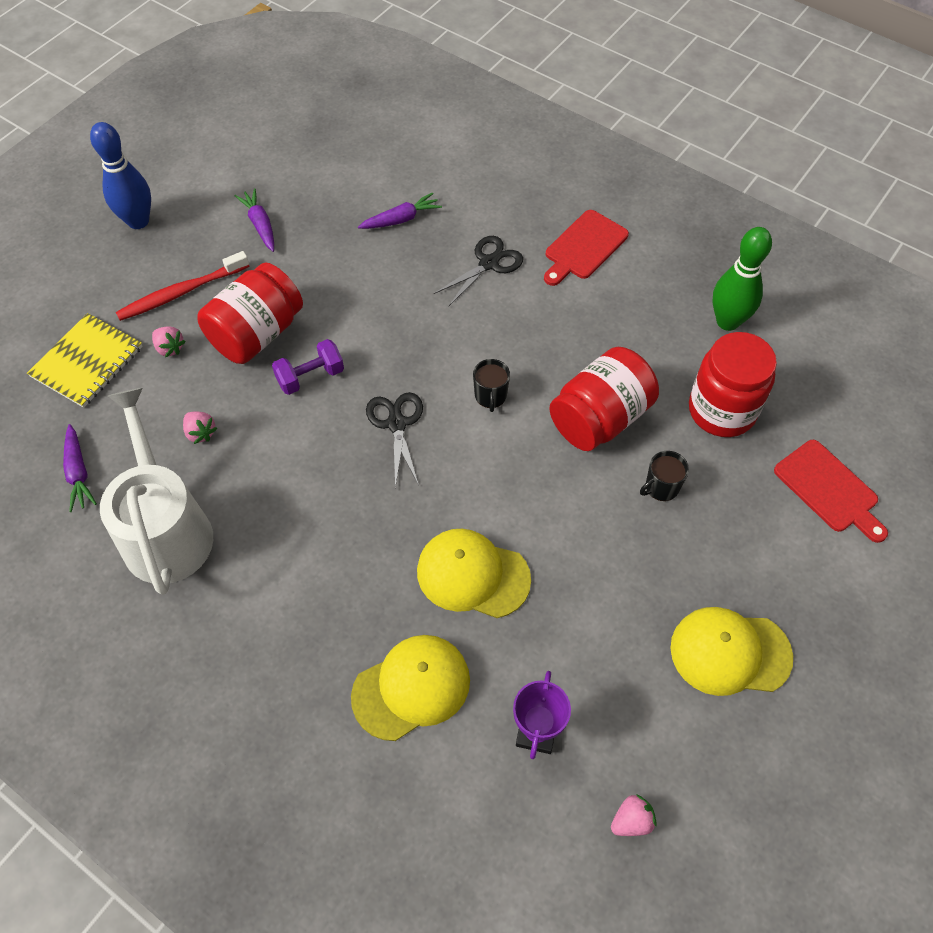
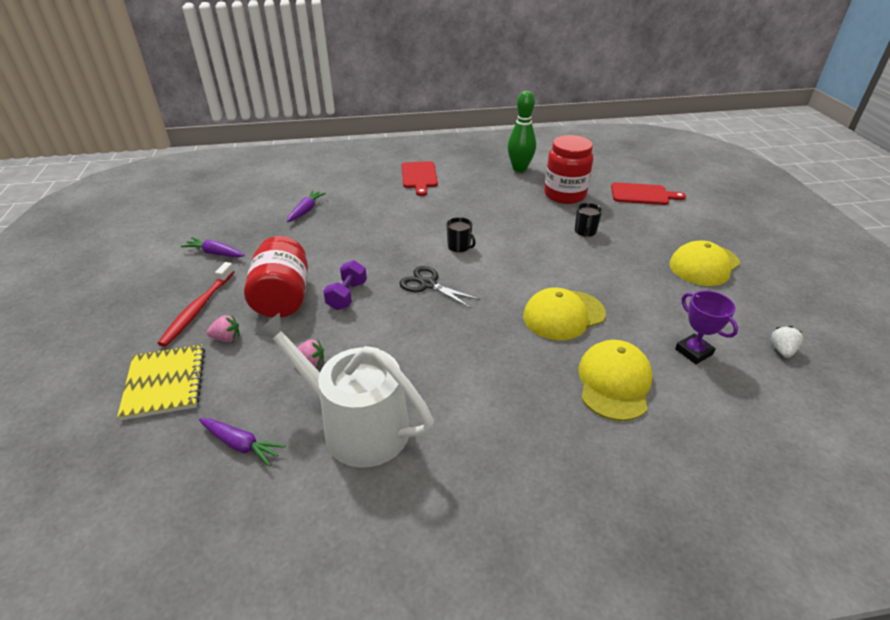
camera: 45 degrees left, 20 degrees down
blue bowling pin [90,122,151,229] -> none
black scissors [434,236,523,306] -> none
red jar [549,347,659,451] -> none
pink strawberry [611,794,657,836] -> white strawberry [771,326,803,358]

